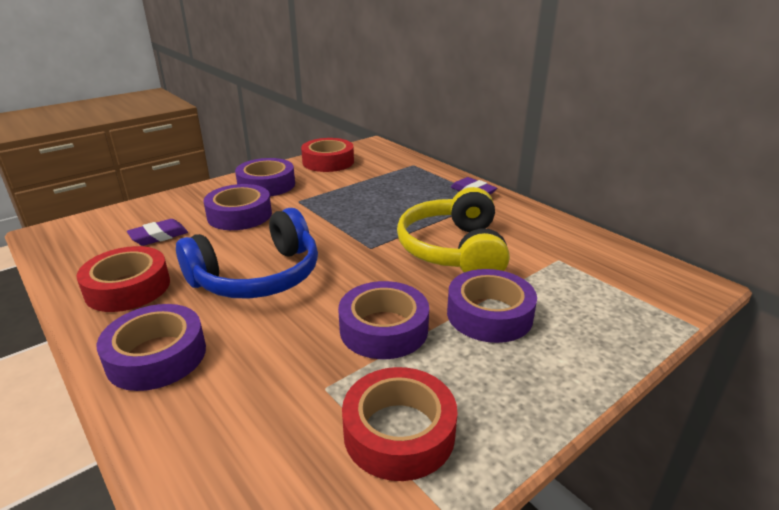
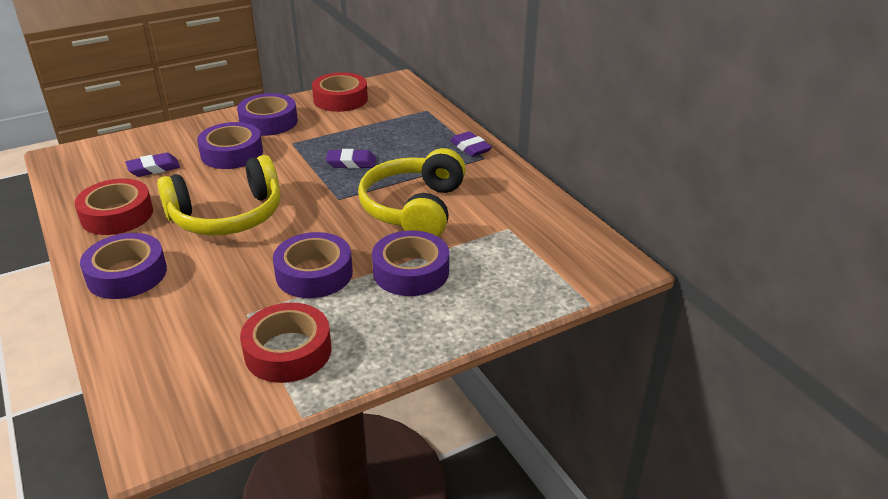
camera: 10 degrees right, 5 degrees up
blue headphones [176,208,318,299] -> yellow headphones [157,155,281,236]
none -> purple eraser [326,149,376,169]

